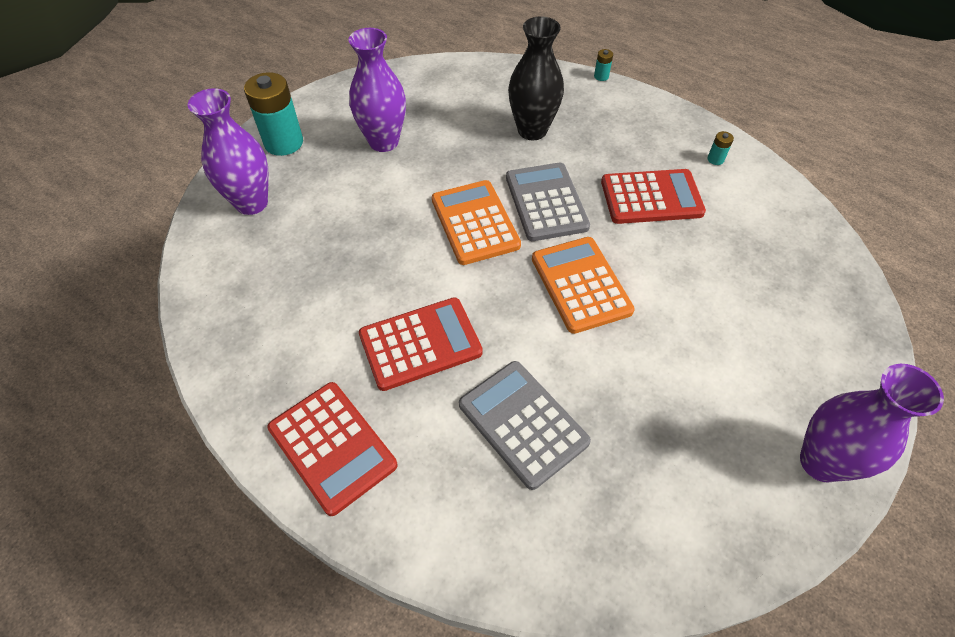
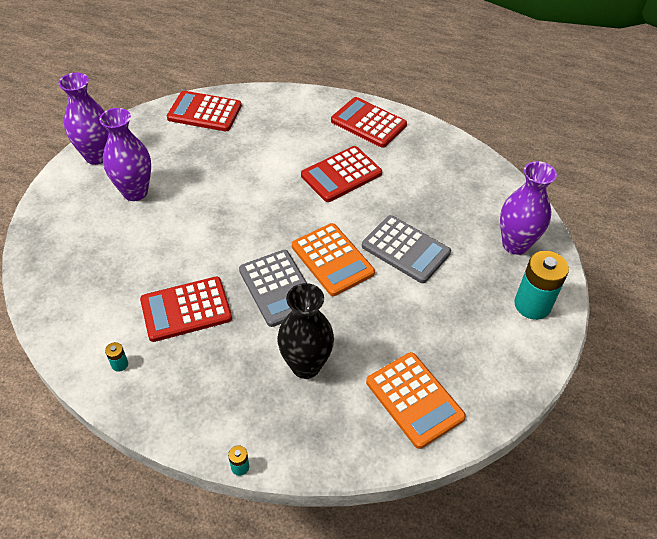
camera: 165 degrees right, 5 degrees down
purple vase [349,28,406,152] -> purple vase moved to [99,108,151,201]
grey calculator [459,361,591,490] -> grey calculator moved to [362,215,451,283]
orange calculator [532,237,635,334] -> orange calculator moved to [366,352,466,449]
none -> red calculator [167,91,242,131]

